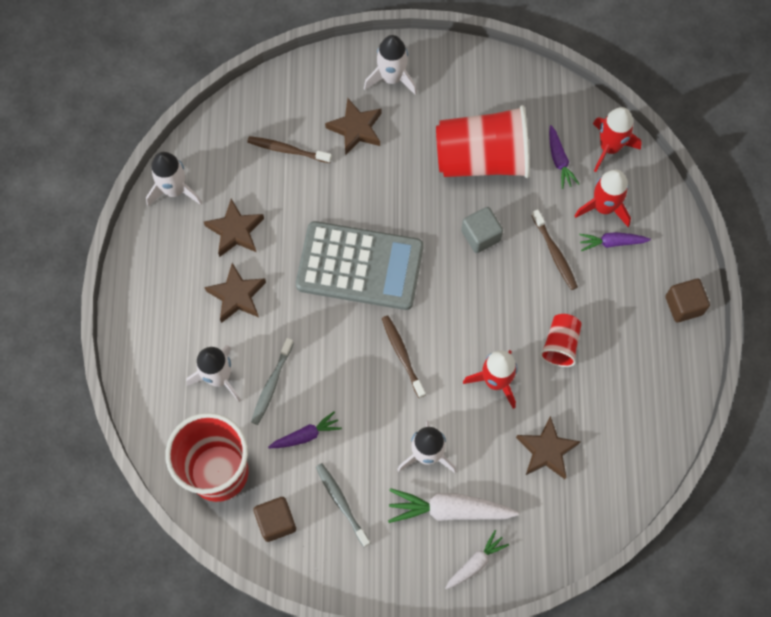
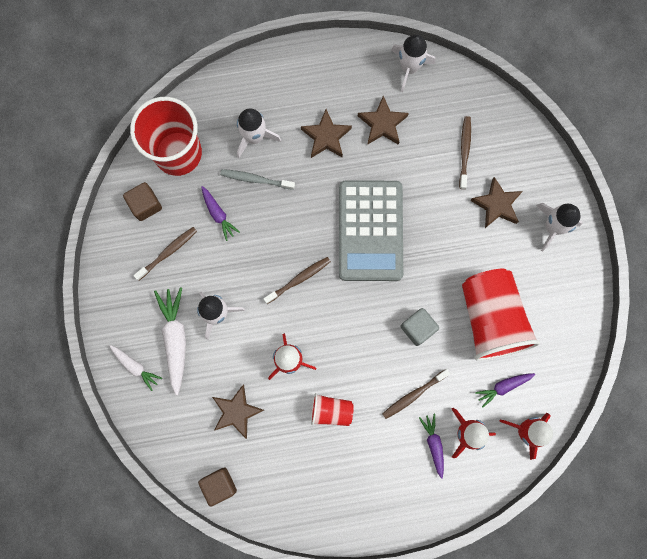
camera: 80 degrees right, 10 degrees up
grey toothbrush [316,463,370,547] -> brown toothbrush [133,227,197,280]
brown cube [666,279,710,322] -> brown cube moved to [198,467,237,507]

